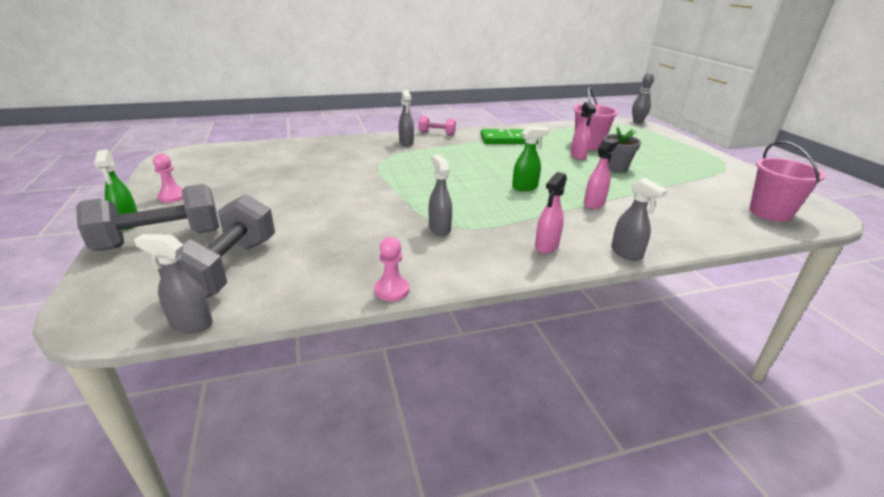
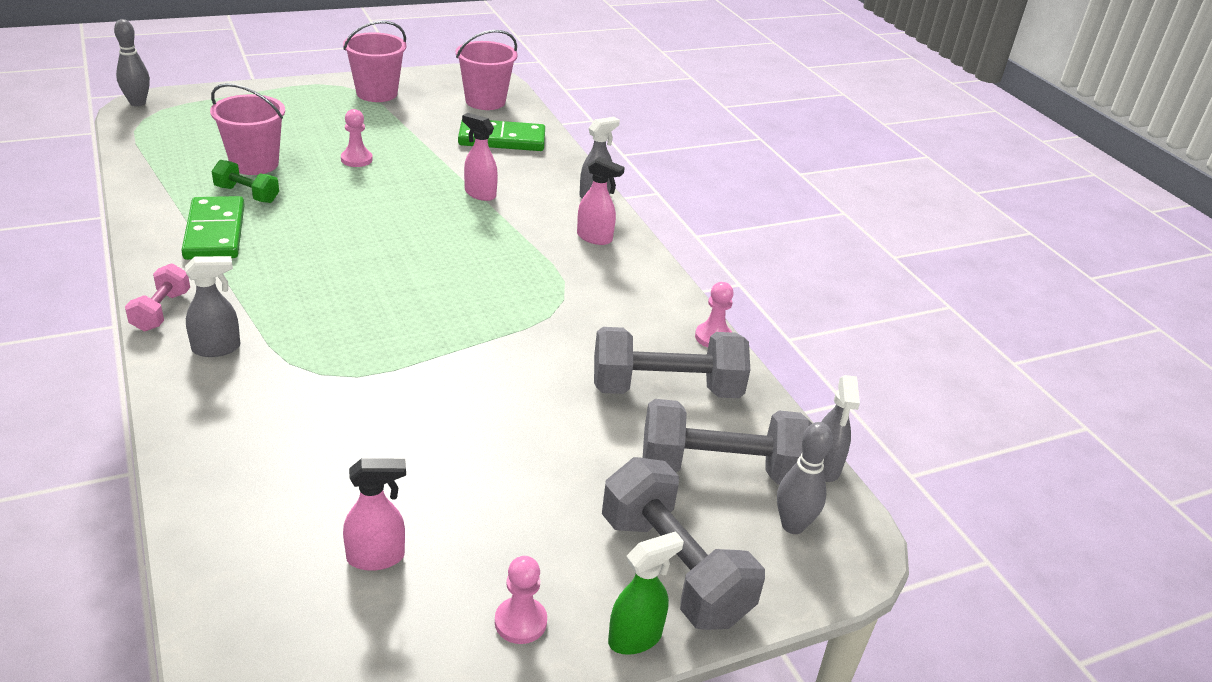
camera: 100 degrees left, 5 degrees up
grey spray bottle [429,155,452,236] -> none
green spray bottle [512,126,549,191] -> none
pink spray bottle [571,102,596,160] -> pink spray bottle moved to [343,458,406,571]
grey flower pot [604,127,641,173] -> pink pawn [341,109,373,167]
none -> green dumbbell [212,160,279,203]
none -> pink bucket [343,21,407,102]
none -> green domino [458,120,545,151]
none -> grey dumbbell [594,327,750,398]
none -> grey bowling pin [777,422,833,534]

